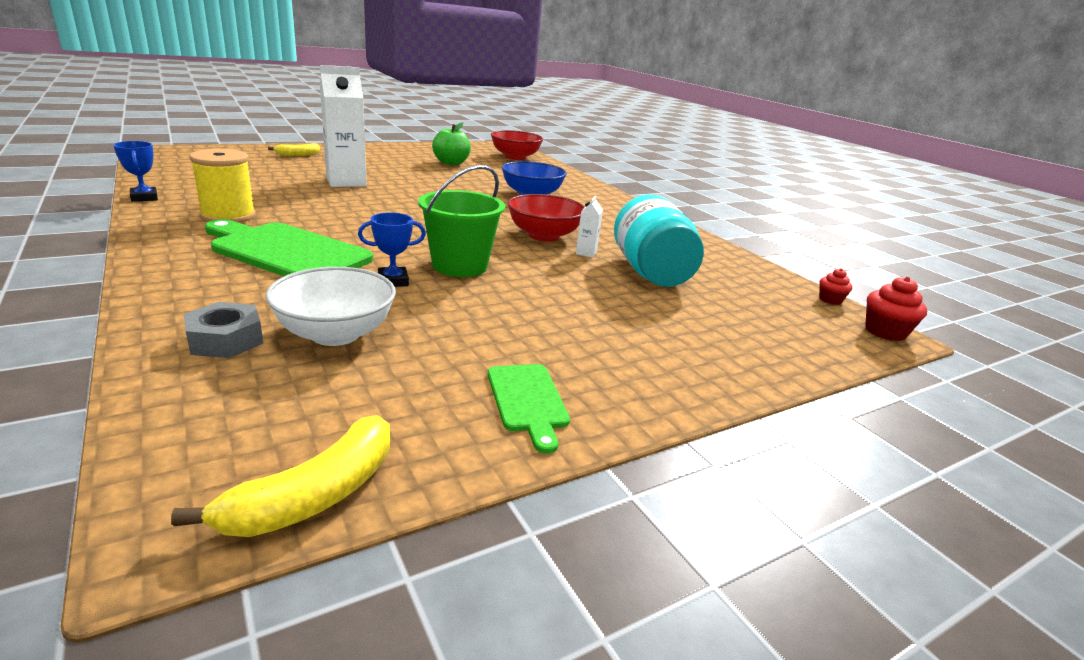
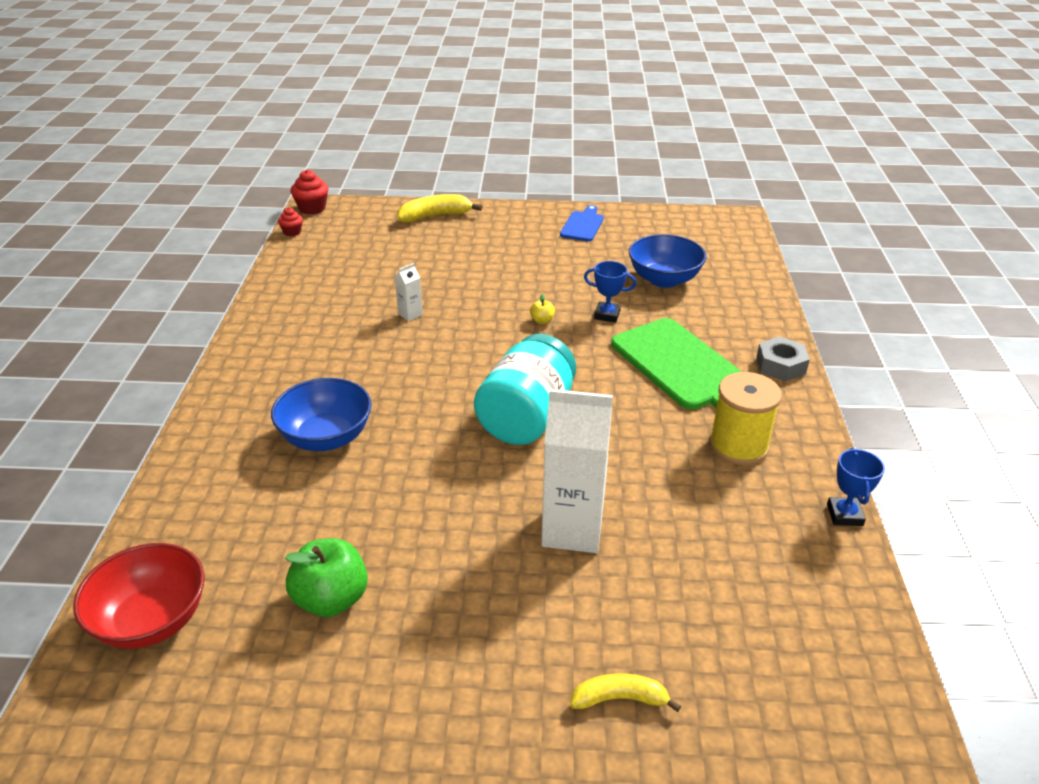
camera: 145 degrees left, 10 degrees up
yellow banana [171,415,390,537] -> yellow banana moved to [397,194,483,222]
grey nut [184,302,263,358] -> grey nut moved to [756,336,810,381]
white bowl [265,267,396,346] -> blue bowl [629,234,706,288]
green bucket [418,165,505,277] -> yellow apple [530,294,555,324]
green cutting board [488,364,570,454] -> blue cutting board [560,205,604,242]
red bowl [507,194,585,242] -> none
turquoise jar [614,195,704,287] -> turquoise jar moved to [474,334,576,445]

